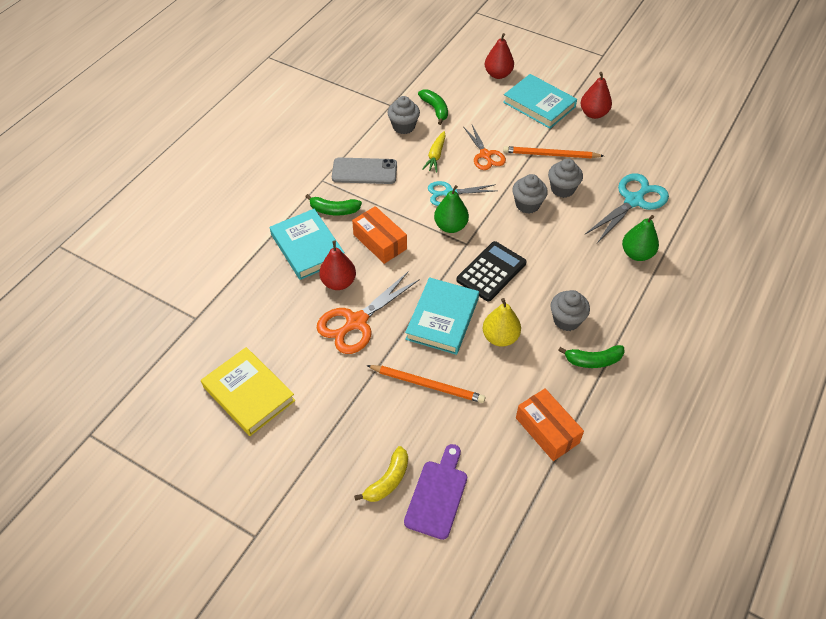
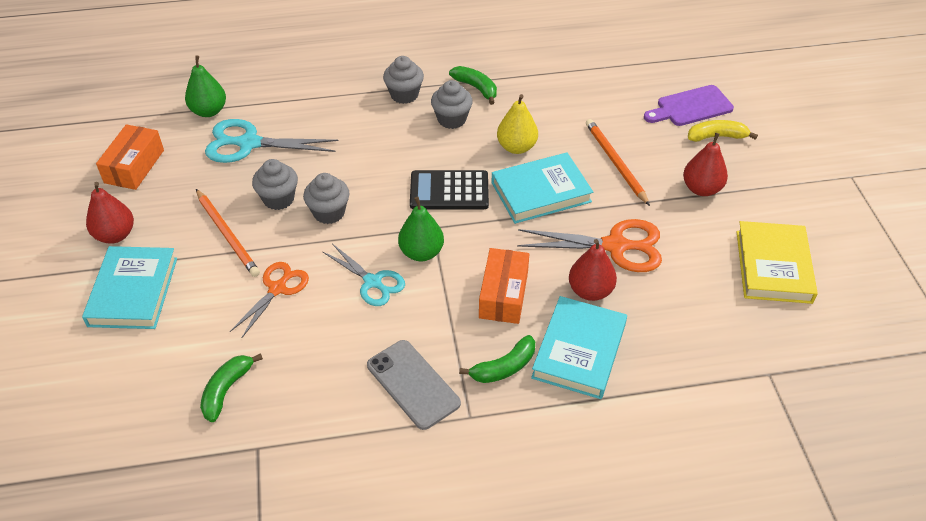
camera: 130 degrees left, 5 degrees down
green banana [305,194,362,215] -> green banana turned 90 degrees clockwise [459,335,535,383]
grey cupcake [388,96,420,134] -> grey cupcake moved to [383,56,424,104]
yellow carrot [422,131,446,172] -> none
red pear [485,33,514,79] -> red pear moved to [683,133,728,196]
orange box [516,388,584,461] -> orange box moved to [96,124,164,190]
green pear [622,215,659,261] -> green pear moved to [185,55,226,117]

